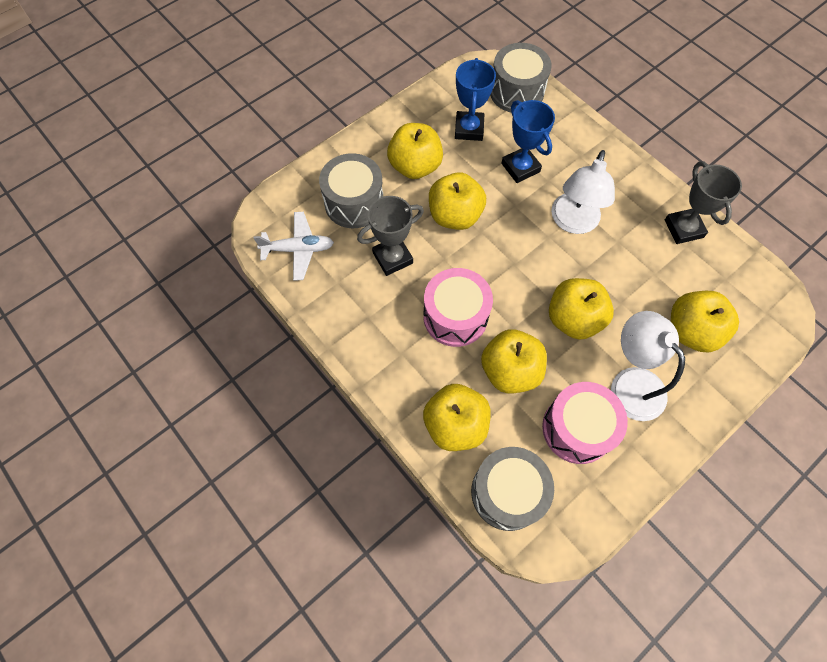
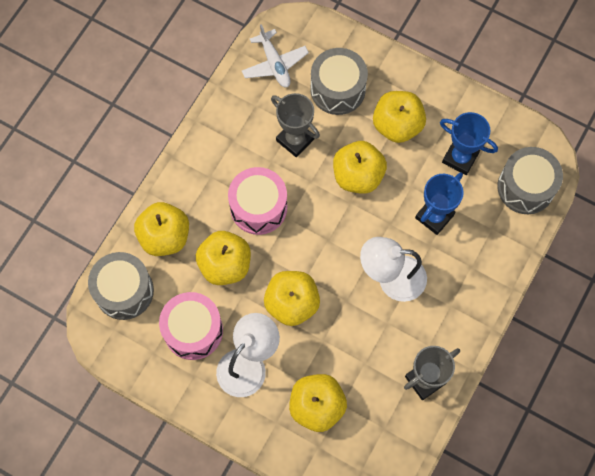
camera: 70 degrees right, 5 degrees up
blue trophy [455,58,496,141] -> blue trophy turned 45 degrees clockwise [440,112,498,175]

